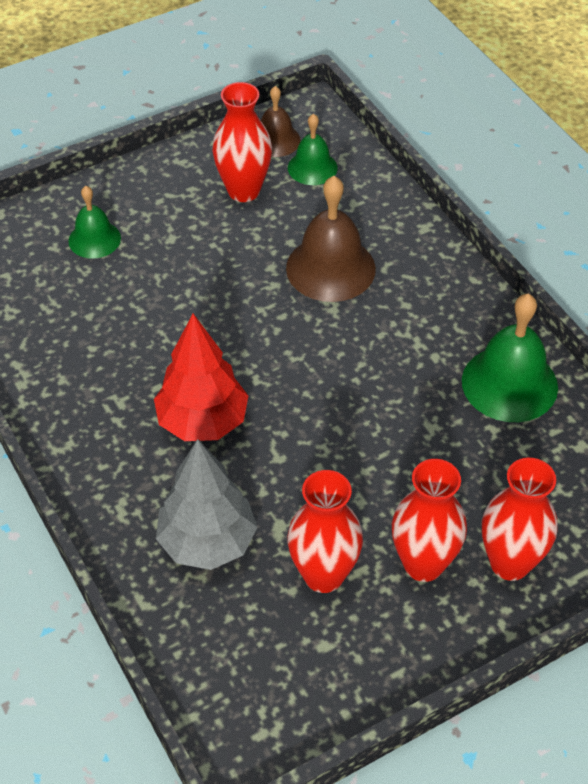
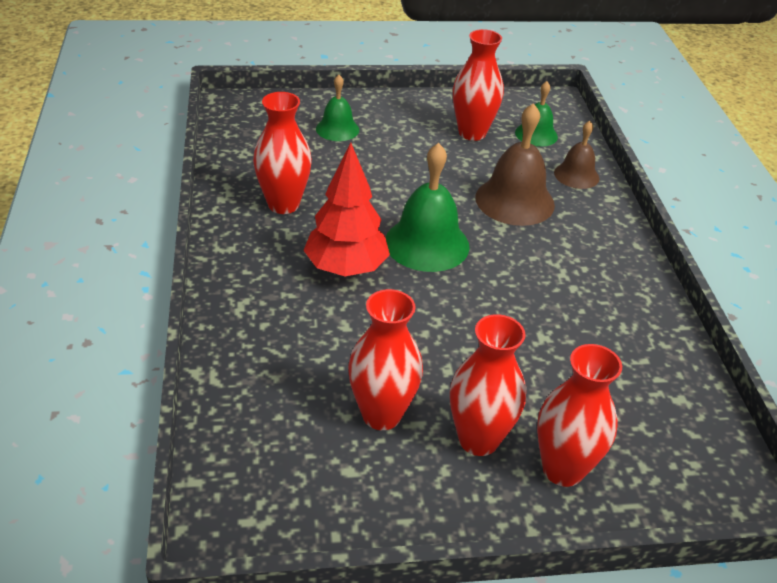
camera: 20 degrees right, 10 degrees down
grey tree [156,439,257,570] -> none
brown bell [261,86,301,157] -> brown bell moved to [554,121,599,189]
green bell [462,294,558,422] -> green bell moved to [385,143,470,272]
none -> red vase [253,92,312,214]

